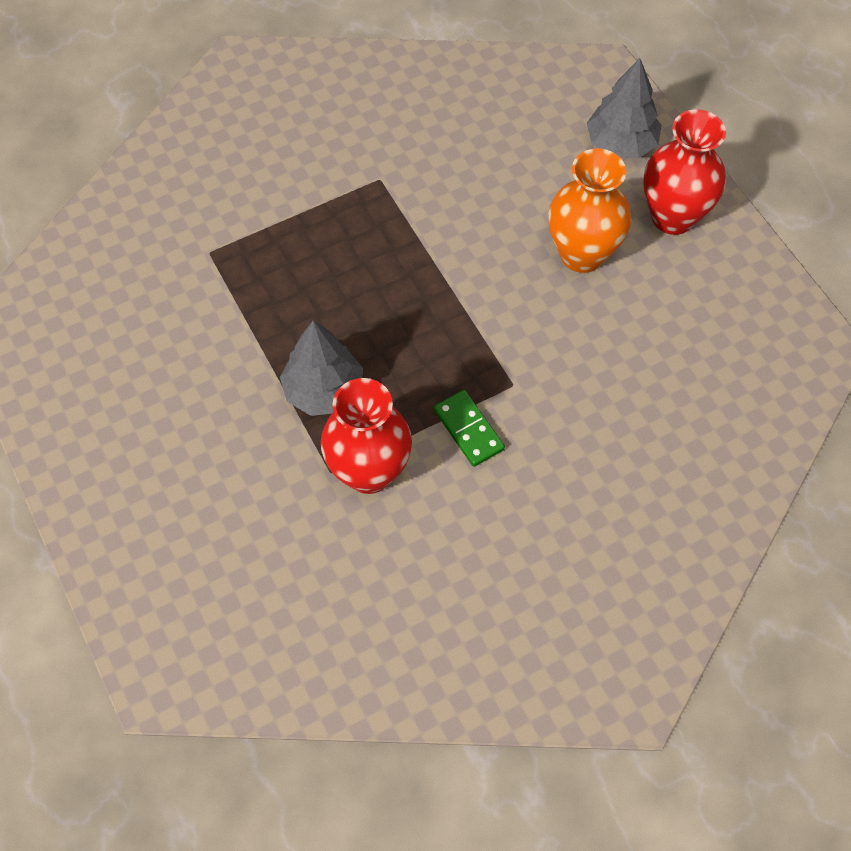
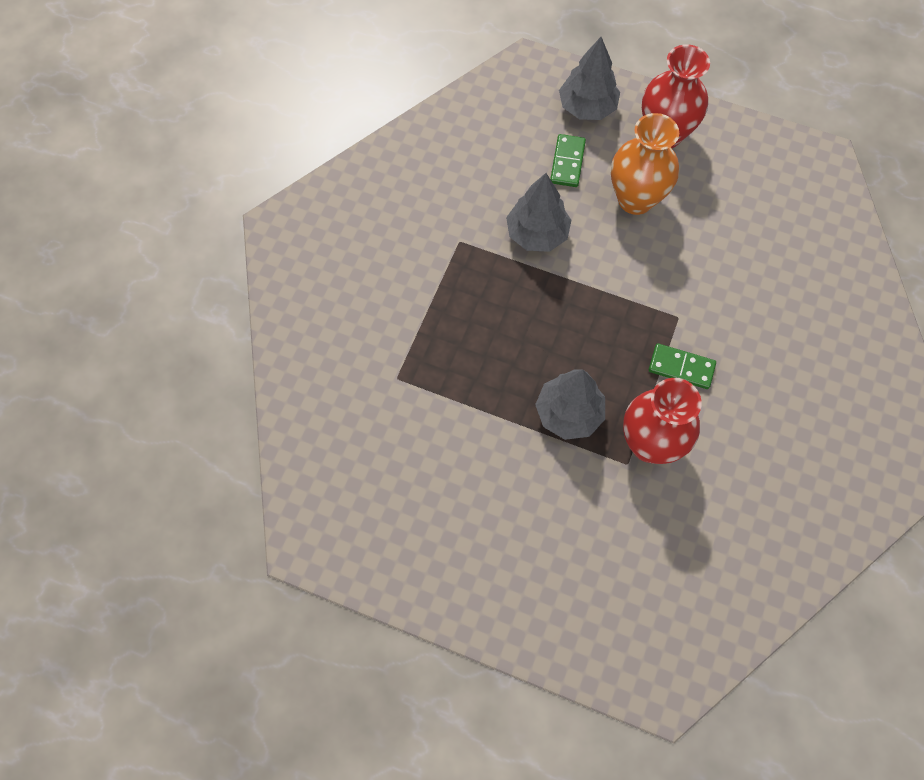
camera: 40 degrees left, 5 degrees up
none -> grey tree [506,173,571,252]
none -> green domino [550,134,586,187]

